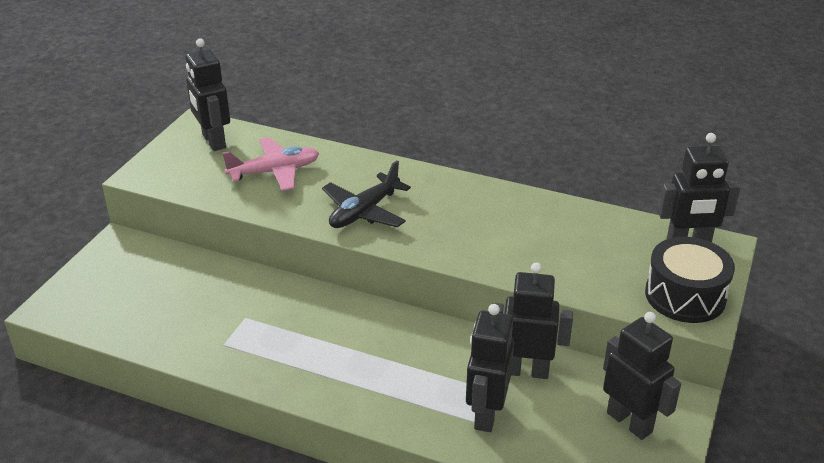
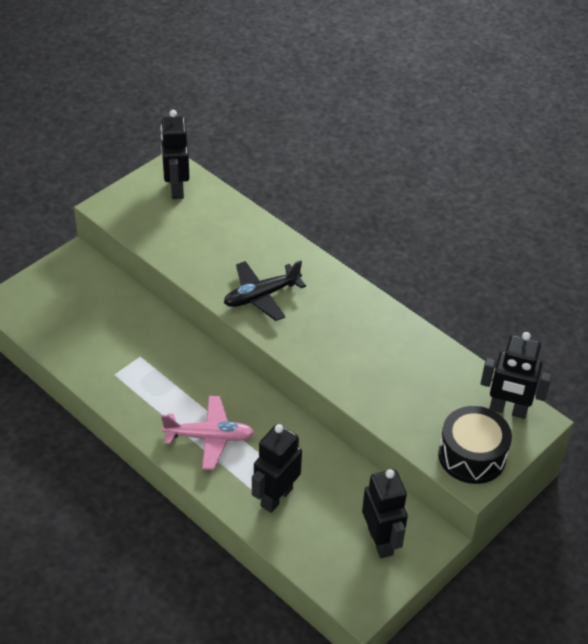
camera: 20 degrees right, 10 degrees up
pink plane [222,137,319,191] -> pink plane moved to [161,396,254,470]
black robot [492,262,573,379] -> none

